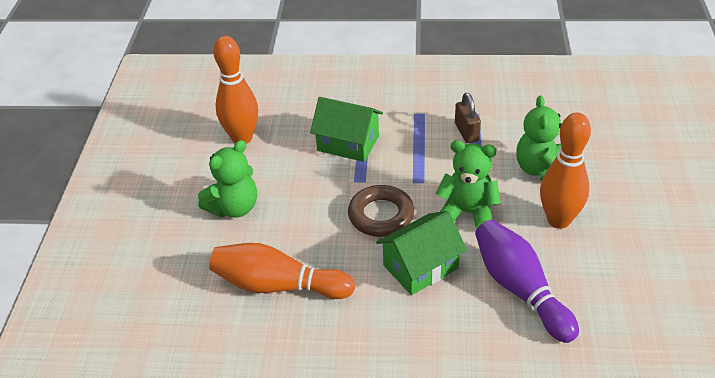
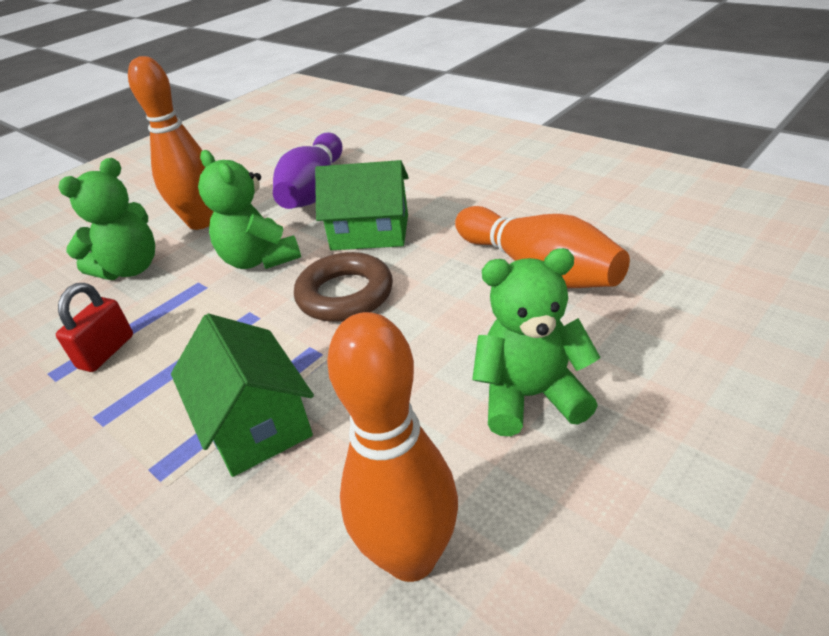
camera: 140 degrees left, 5 degrees down
brown padlock [455,93,481,143] -> red padlock [56,283,133,372]

